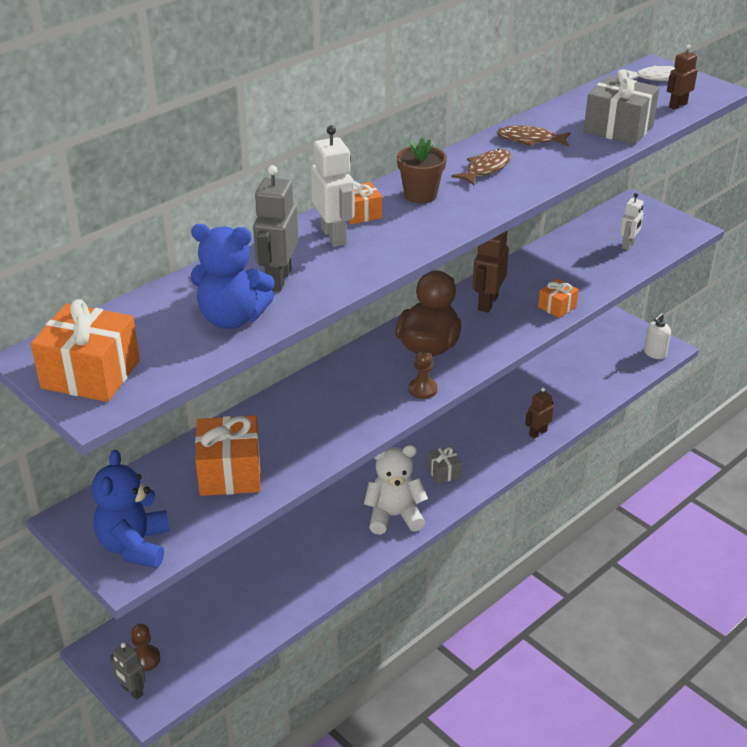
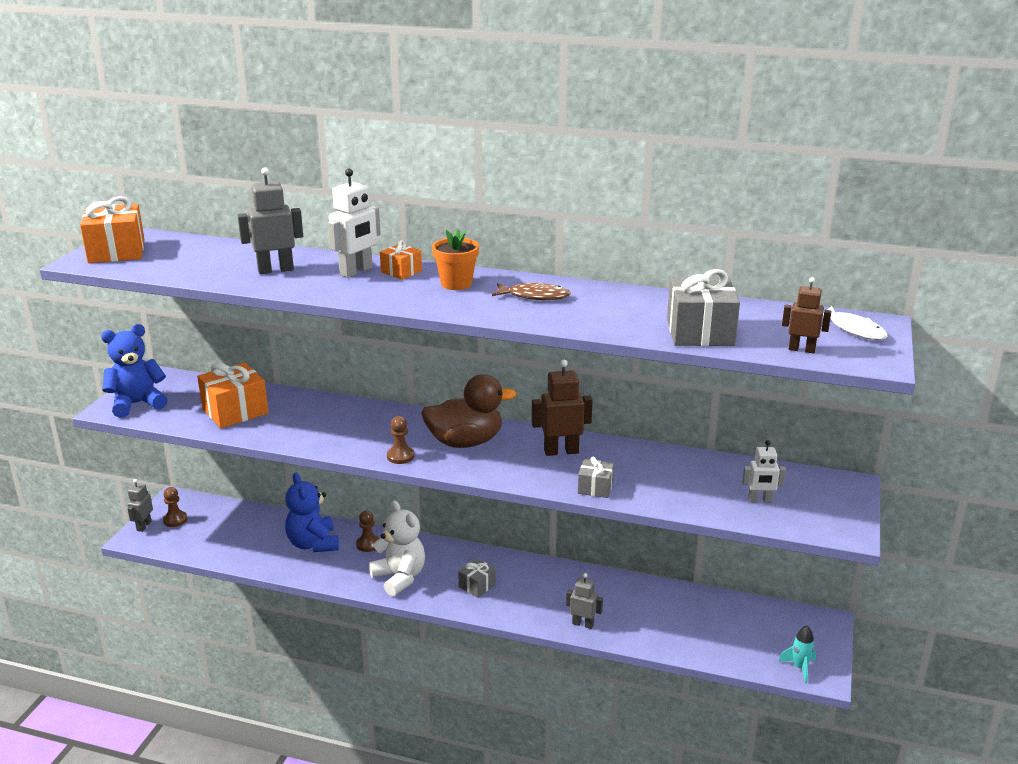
camera: 60 degrees right, 10 degrees down
blue teddy bear [190,224,275,329] -> blue teddy bear moved to [285,473,339,552]
brown flower pot [397,137,447,204] -> orange flower pot [432,229,479,290]
brown fish [496,125,571,146] -> none
brown robot [525,387,554,438] -> grey robot [566,573,603,629]
orange gift [538,279,579,318] -> grey gift [578,457,614,498]
white soap dispenser [644,313,671,359] -> turquoise rocket [778,626,816,684]
none -> brown pawn [356,511,379,552]

